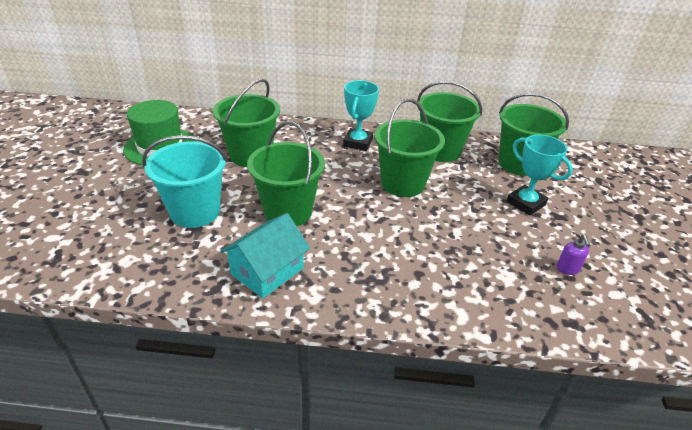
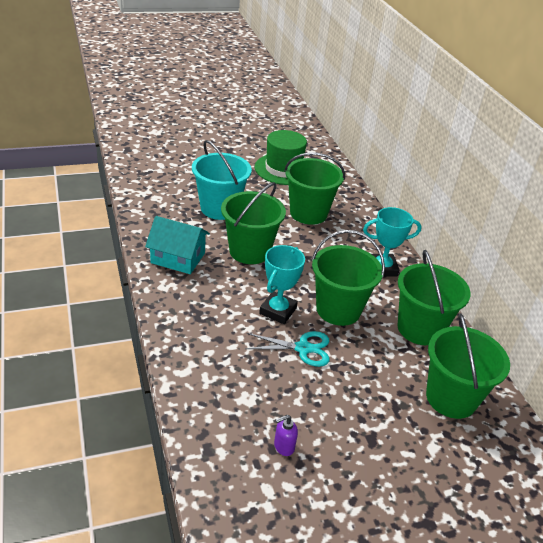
camera: 65 degrees right, 0 degrees up
turquoise trophy [506,135,573,216] -> turquoise trophy moved to [259,245,305,324]
none -> turquoise scissors [245,331,330,367]

